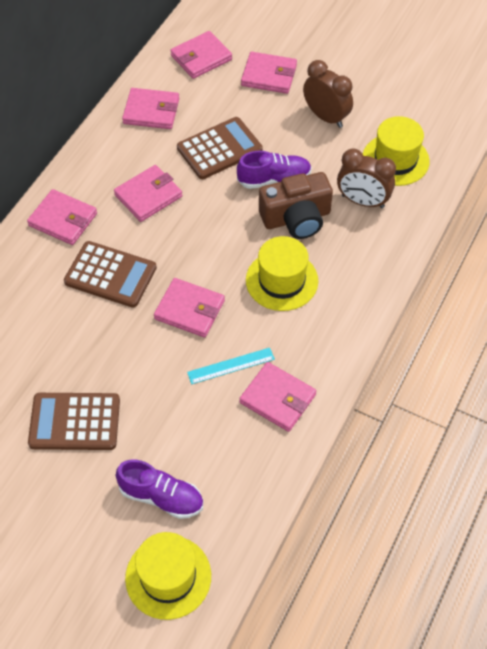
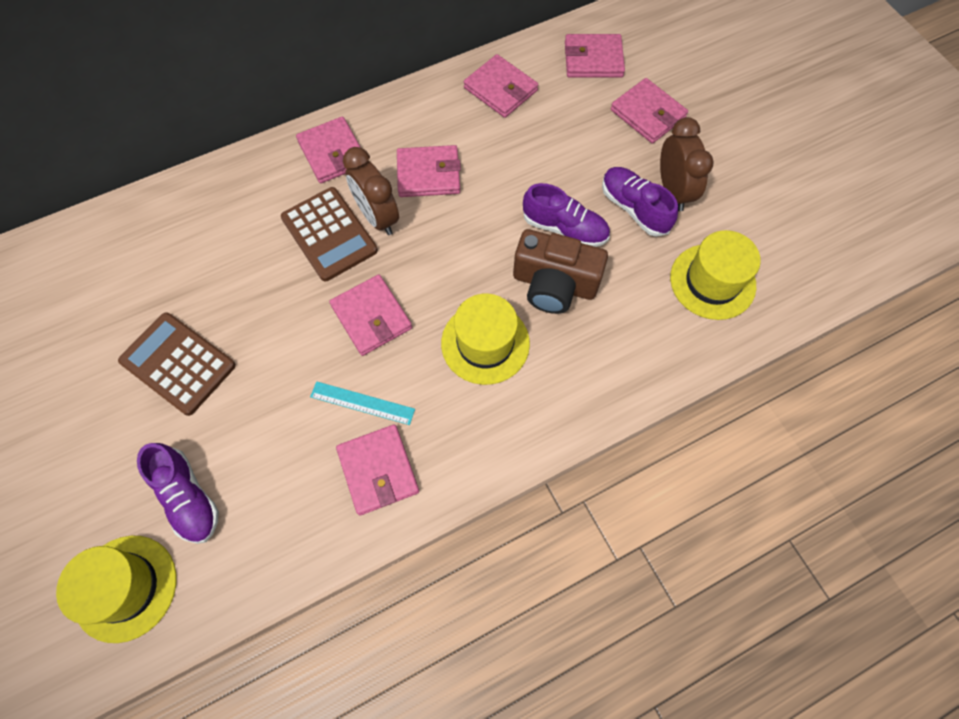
camera: 35 degrees right, 10 degrees up
brown calculator [177,117,263,179] -> none
brown clock [337,148,396,208] -> brown clock moved to [343,147,399,235]
none -> purple shoe [602,167,678,236]

